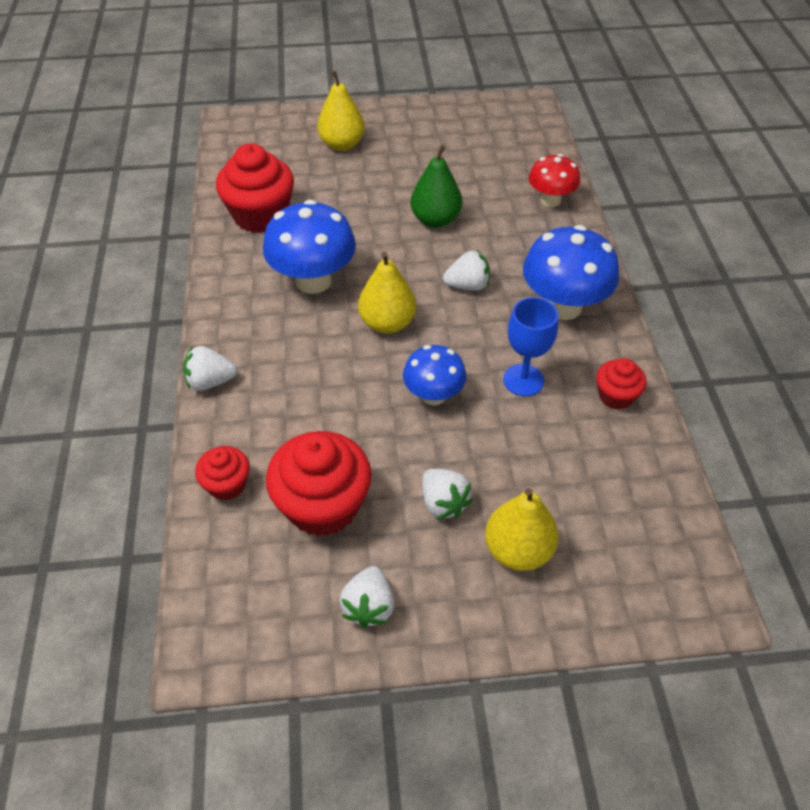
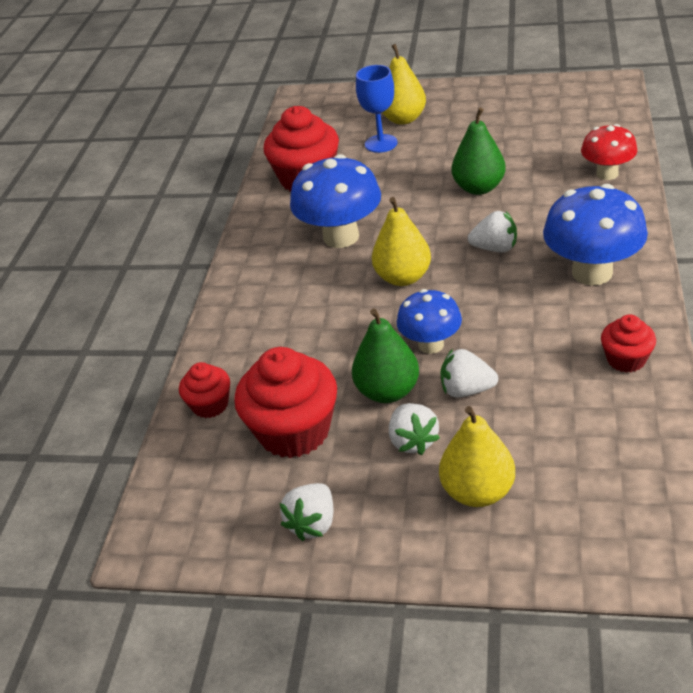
camera: 20 degrees right, 10 degrees down
white strawberry [183,346,237,391] -> white strawberry moved to [440,349,498,398]
blue goblet [503,297,558,396] -> blue goblet moved to [356,65,397,153]
none -> green pear [352,309,419,403]

